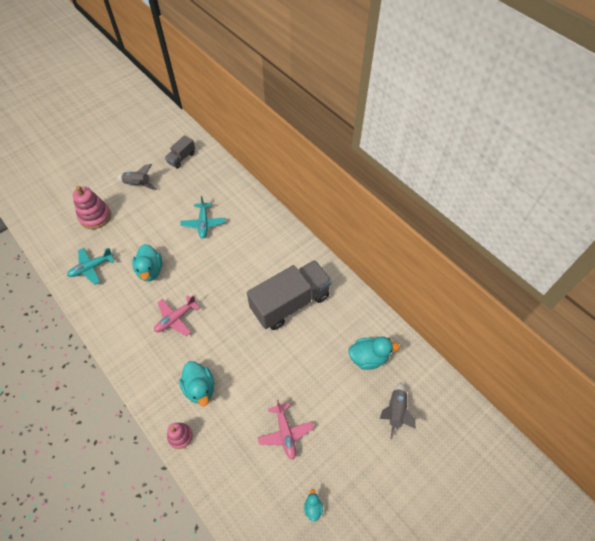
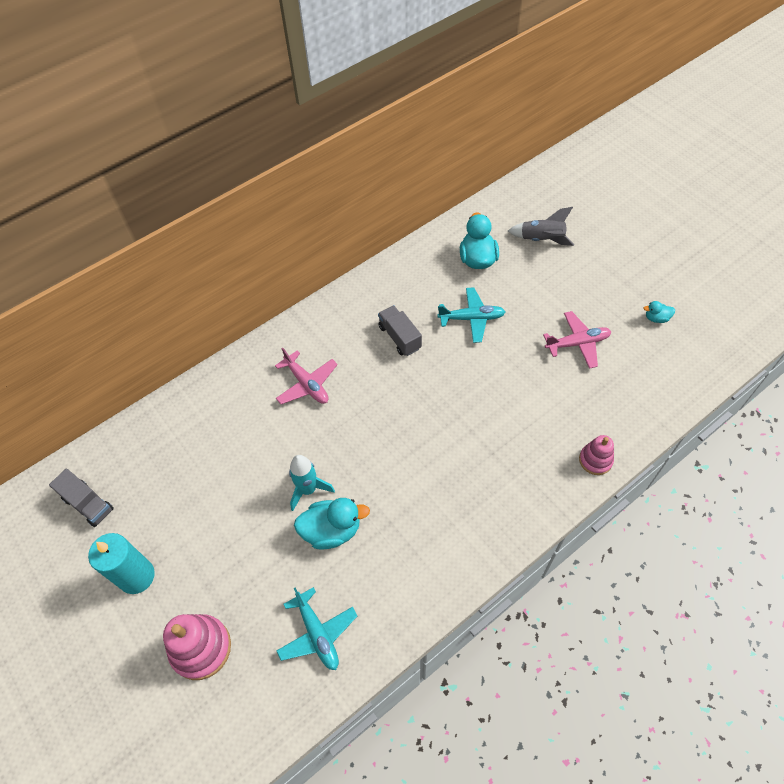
camera: 85 degrees left, 0 degrees up
grey rocket [117,164,157,190] -> turquoise candle [88,533,155,594]
pink plane [154,295,200,336] -> pink plane moved to [275,348,338,404]
turquoise duck [179,361,214,406] -> none
turquoise plane [180,196,225,239] -> turquoise plane moved to [437,287,505,343]
grey truck [247,260,332,330] -> grey truck [378,305,422,356], size x0.47
none -> turquoise rocket [289,455,335,511]

